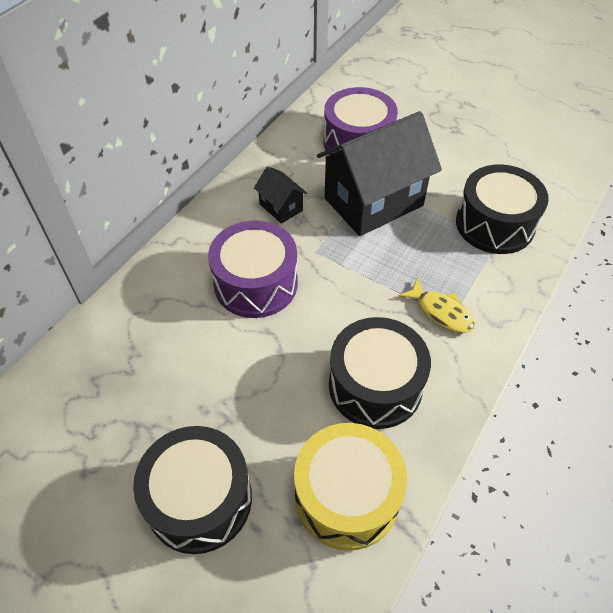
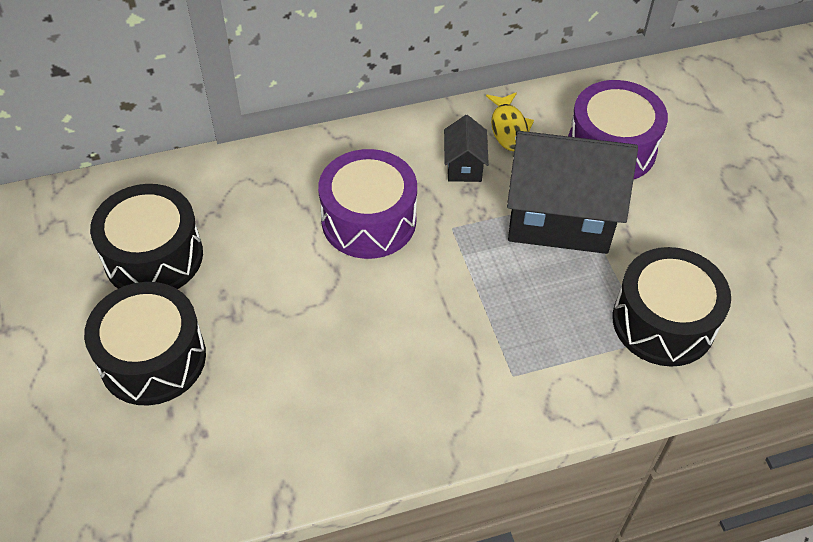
camera: 40 degrees right, 0 degrees up
yellow drum [294,423,407,551] -> none
black drum [329,317,431,429] -> black drum moved to [90,184,203,289]
yellow fish [398,278,475,333] -> yellow fish moved to [486,92,534,151]

